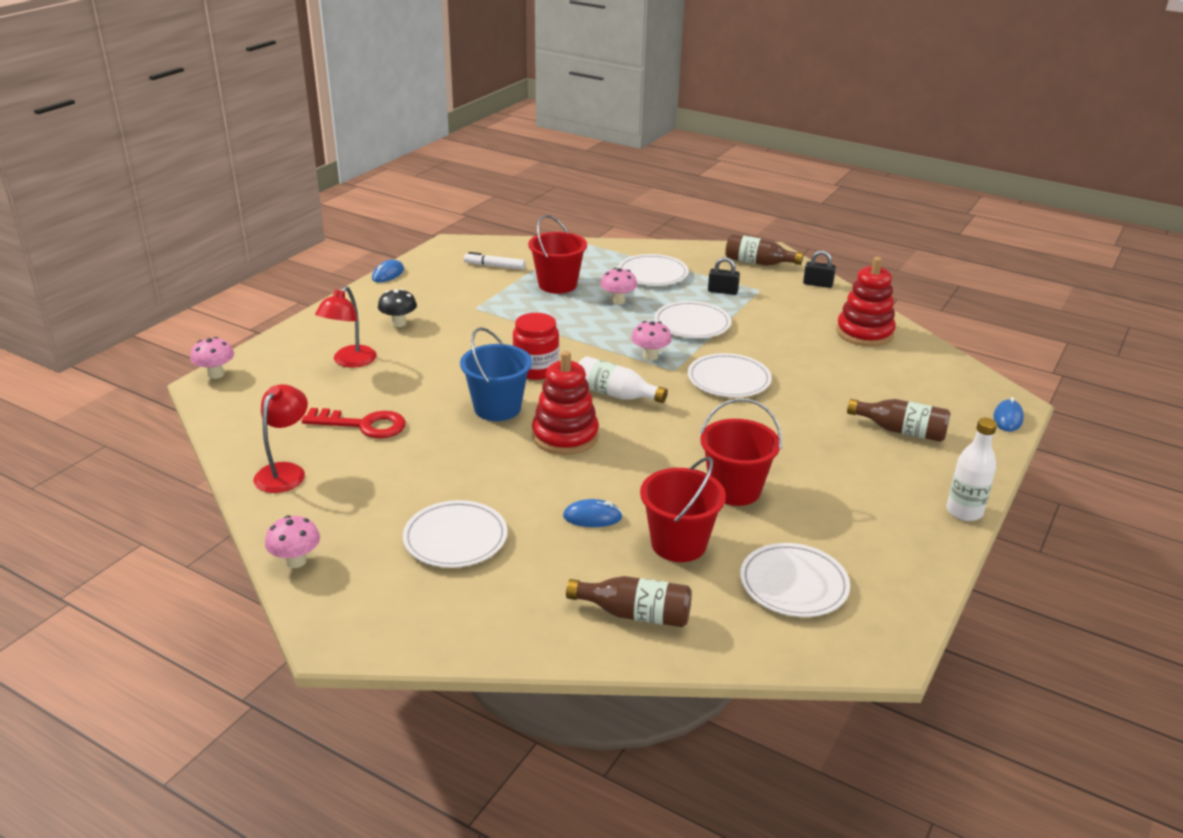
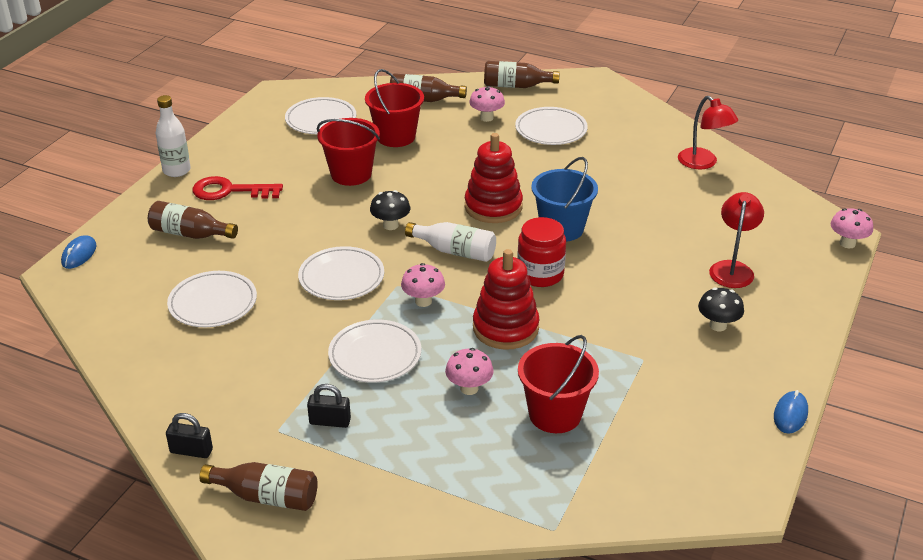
camera: 175 degrees right, 5 degrees up
red lamp [253,384,308,493] -> red lamp turned 45 degrees counterclockwise [678,96,738,169]
pink mushroom [265,515,320,568] -> pink mushroom moved to [469,86,505,122]
red key [302,408,406,438] -> red key moved to [192,176,283,200]
white marker [464,252,525,270] -> none
blue mouse [563,499,623,527] -> none
white plate [618,254,689,286] -> white plate moved to [167,271,257,327]
red stacking toy [836,257,896,347] -> red stacking toy moved to [473,249,540,350]
none -> black mushroom [370,190,410,230]
none -> brown bottle [484,61,560,88]

